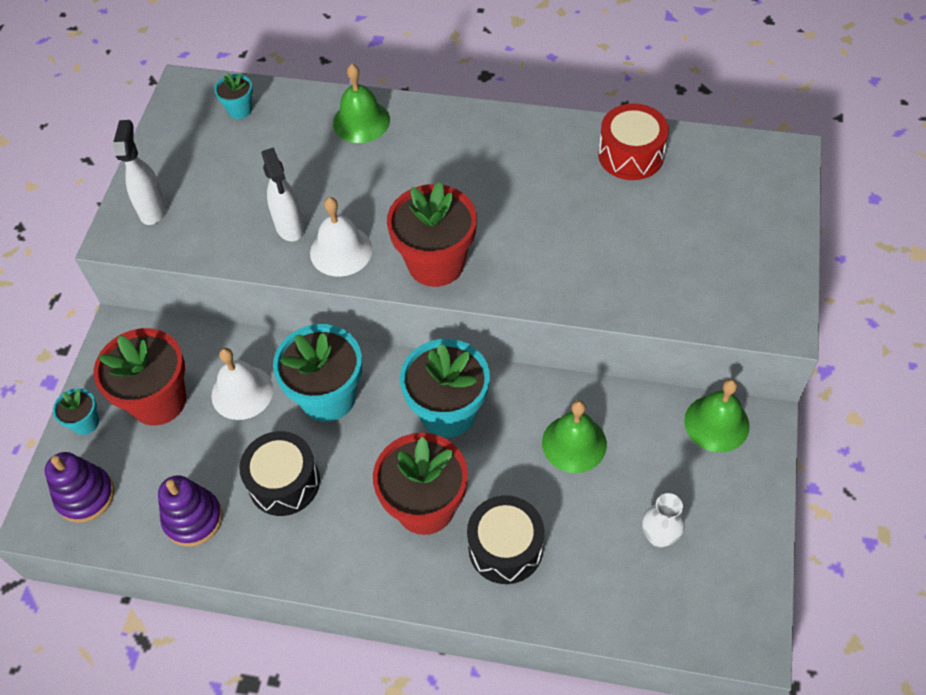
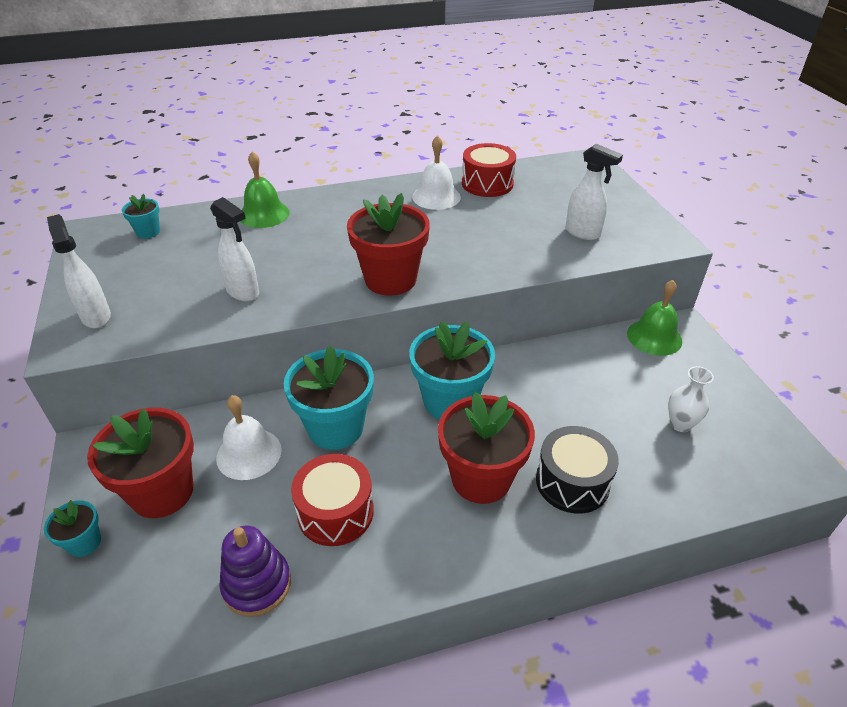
camera: 30 degrees left, 15 degrees down
purple stacking toy [45,452,114,523] -> none
black drum [239,431,320,516] -> red drum [291,454,374,546]
white bell [310,197,373,277] -> white bell moved to [412,135,461,210]
green bell [542,400,607,473] -> none
none -> white spray bottle [566,144,623,240]

